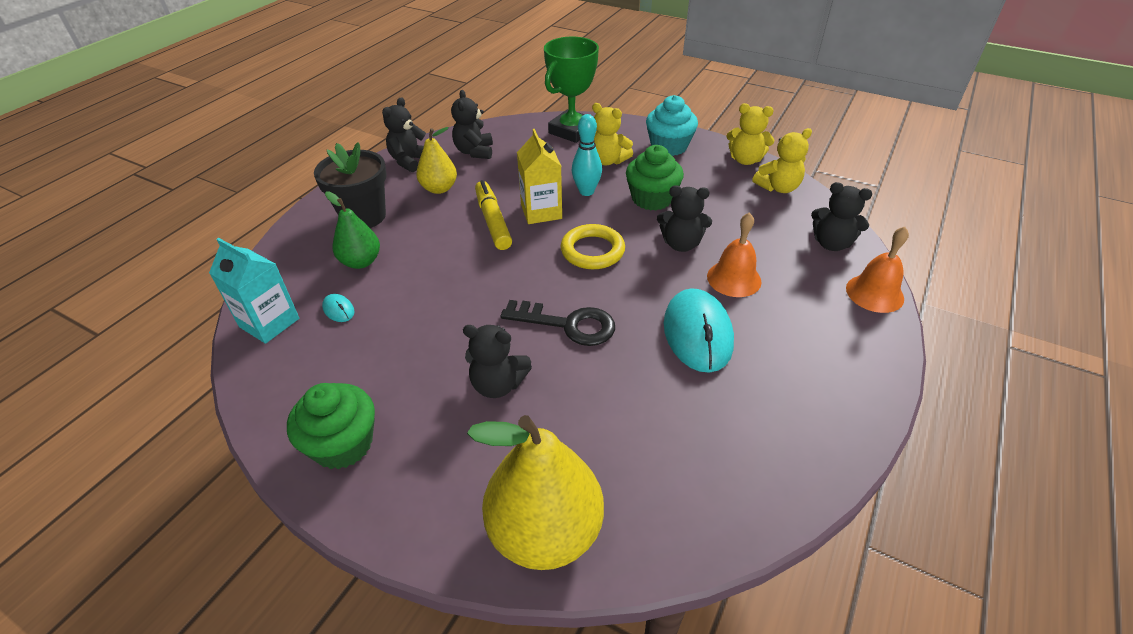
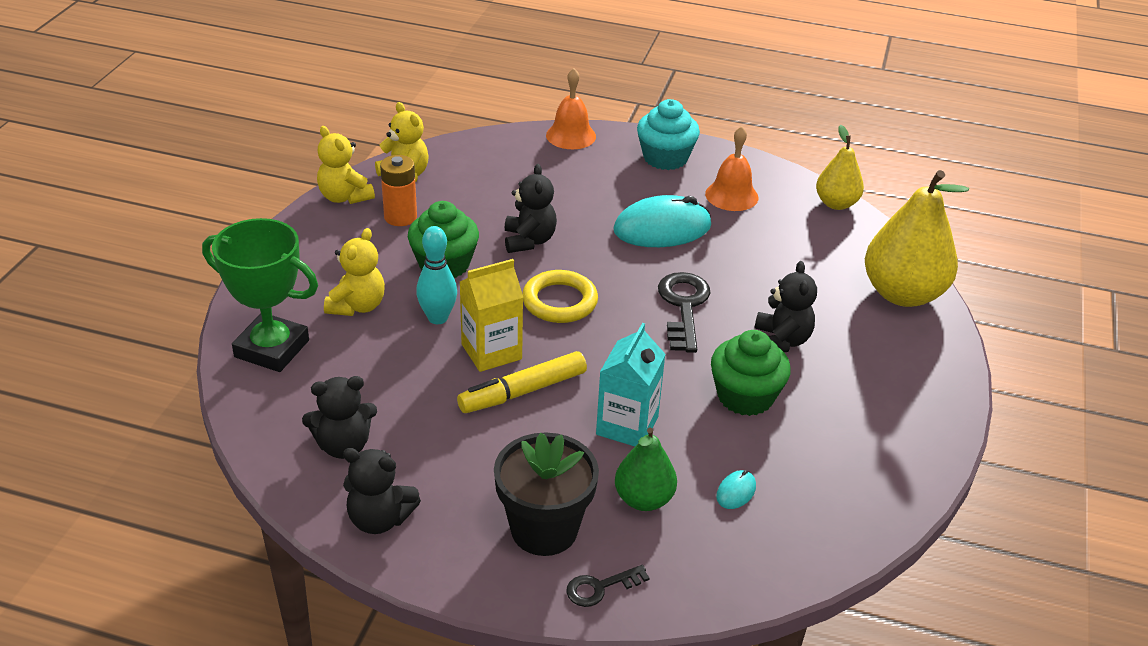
camera: 105 degrees left, 5 degrees down
turquoise carton [209,238,299,344] -> turquoise carton moved to [596,323,666,446]
green cupcake [287,383,375,469] -> green cupcake moved to [711,330,791,416]
yellow pear [416,127,457,194] -> yellow pear moved to [816,125,864,210]
turquoise cupcake [646,95,698,156] -> turquoise cupcake moved to [637,99,700,170]
orange bell [707,212,762,297] -> orange bell moved to [705,126,758,211]
yellow teddy bear [726,103,774,165] -> yellow teddy bear turned 135 degrees clockwise [317,126,375,204]
black teddy bear [811,182,872,251] -> none
none -> orange battery [380,155,417,226]
none -> black key [566,565,650,607]

